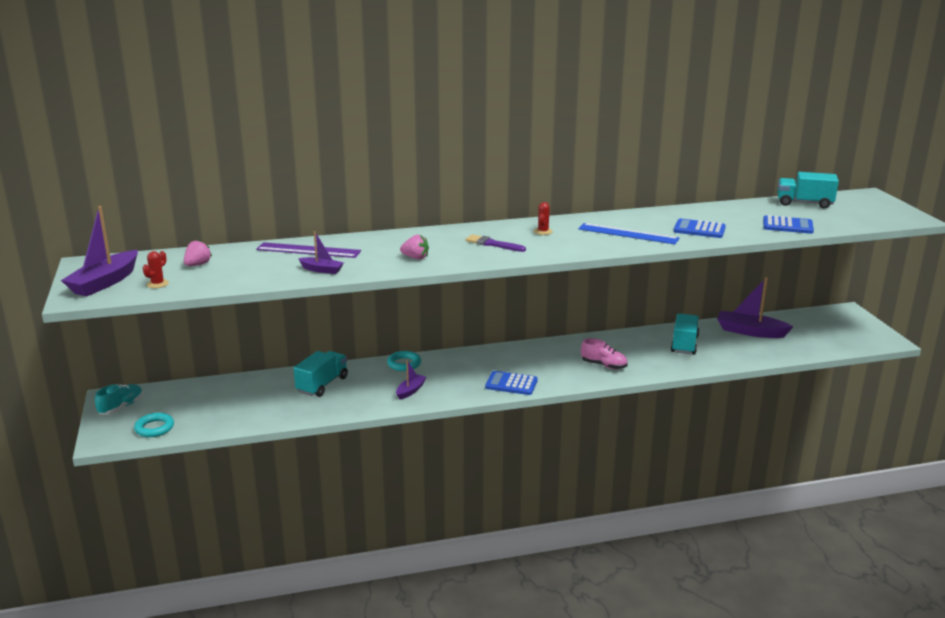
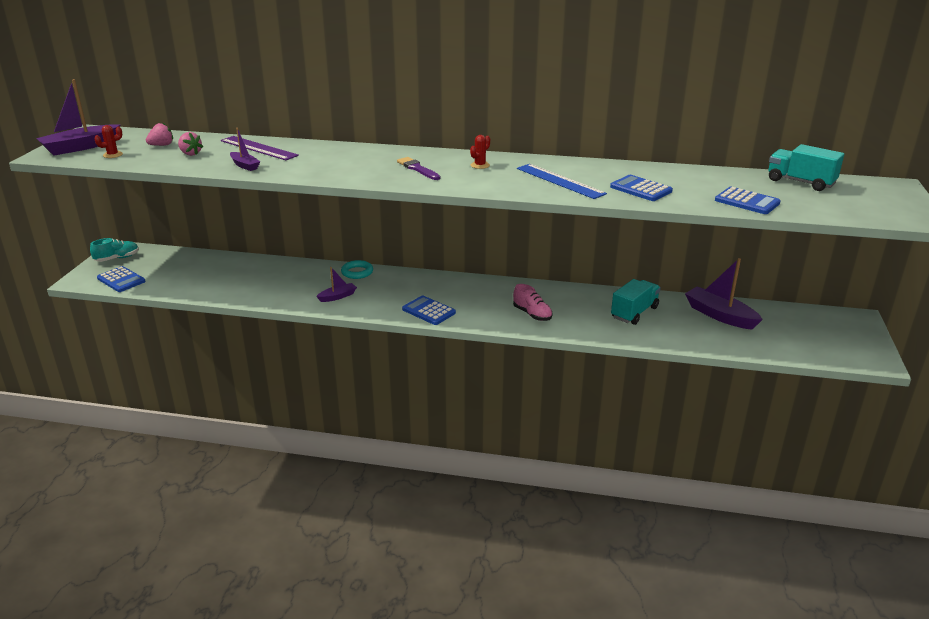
camera: 25 degrees right, 5 degrees up
turquoise ring [134,413,174,437] -> blue calculator [97,266,146,292]
turquoise truck [294,351,348,397] -> none
pink strawberry [400,235,429,260] -> pink strawberry moved to [178,132,203,156]

